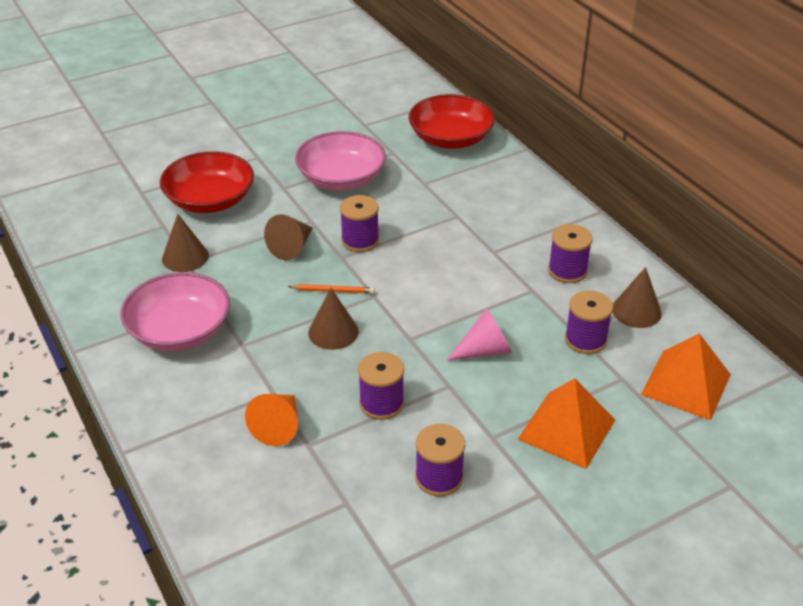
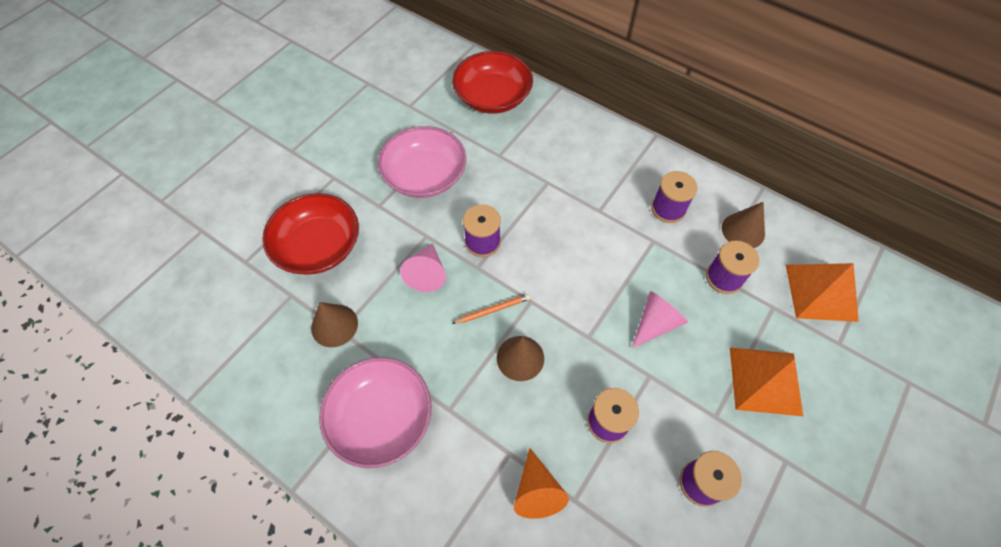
camera: 25 degrees left, 20 degrees up
brown cone [264,214,313,260] -> pink cone [400,243,446,292]

